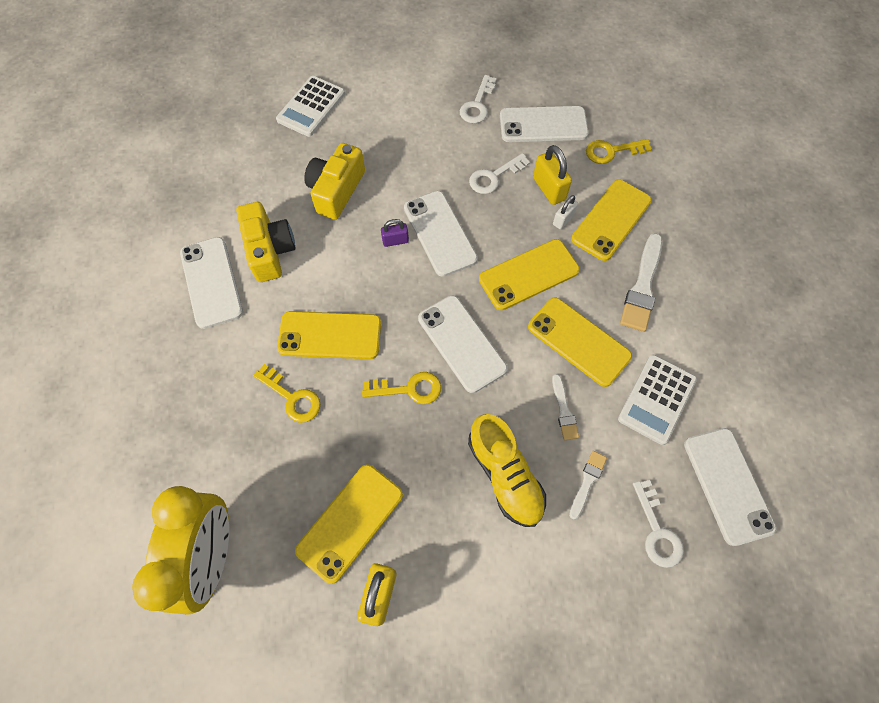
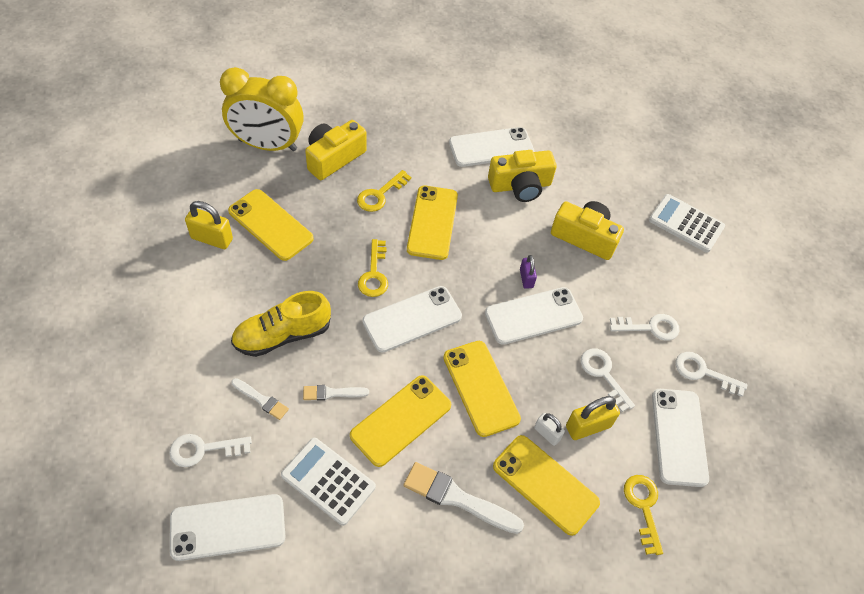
camera: 90 degrees right, 10 degrees down
none -> yellow camera [305,120,367,180]
none -> white key [610,314,679,341]

